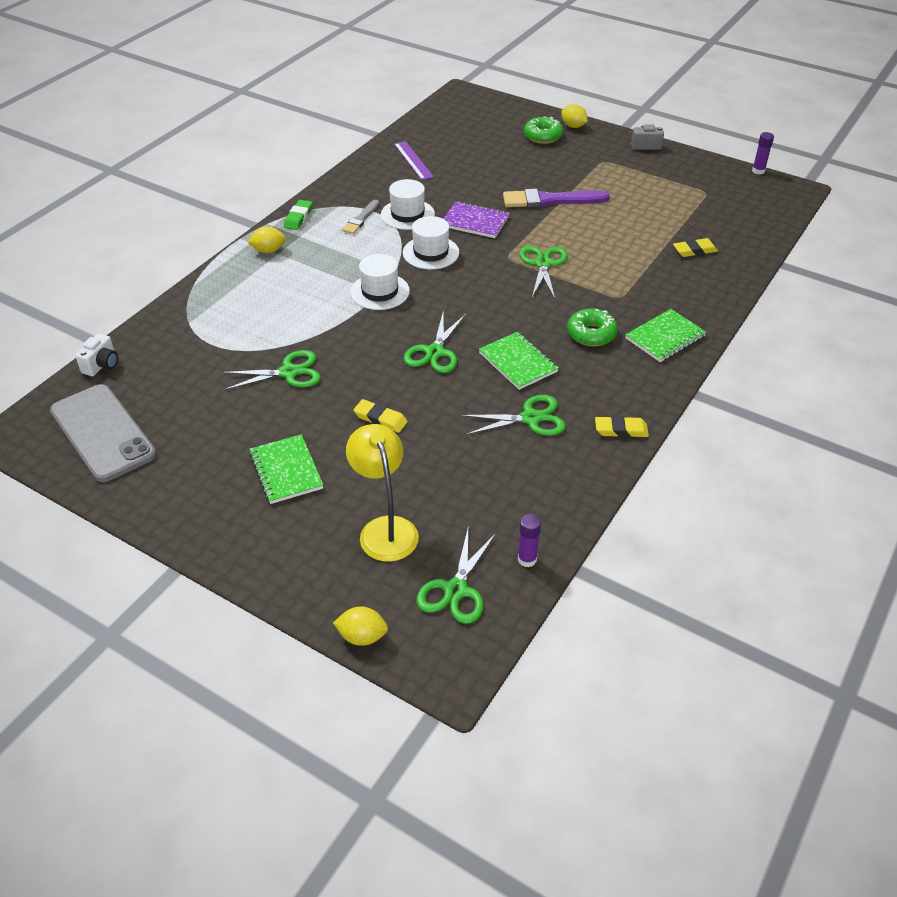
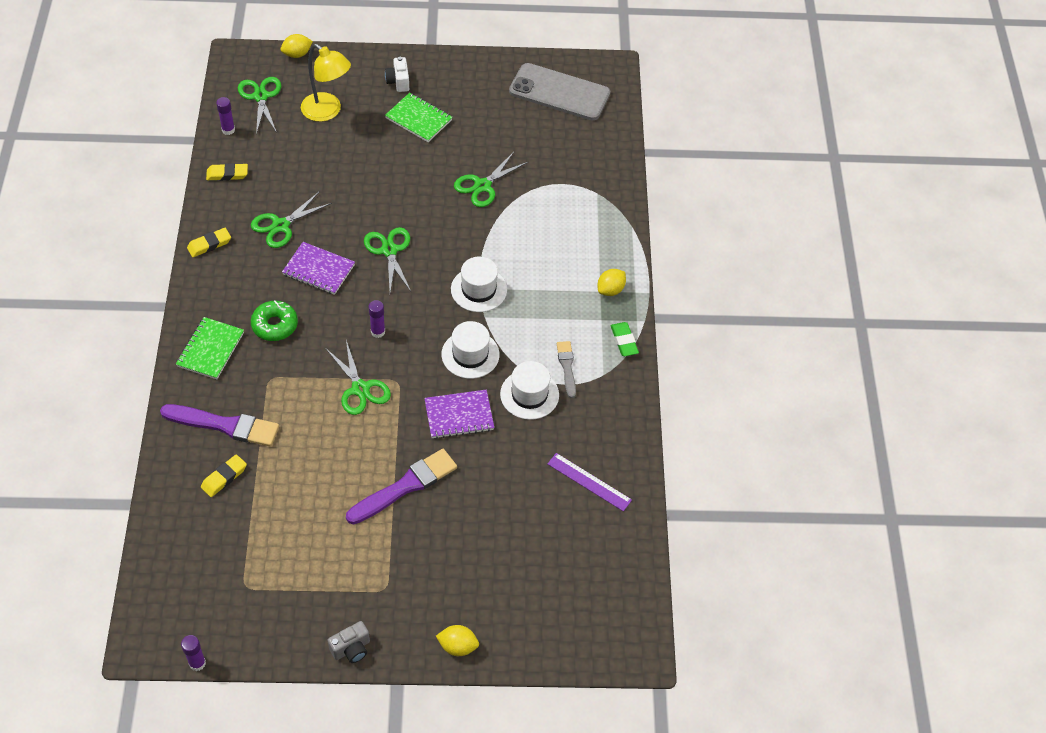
camera: 145 degrees right, 10 degrees up
white camera [75,333,118,376] -> white camera moved to [385,57,409,92]
yellow eraser [354,399,408,433] -> yellow eraser moved to [206,163,248,181]
green notebook [479,332,559,390] -> purple notebook [282,242,355,295]
green donut [524,116,563,144] -> none
none -> purple brush [160,404,279,446]
none -> purple glue stick [368,300,385,338]

